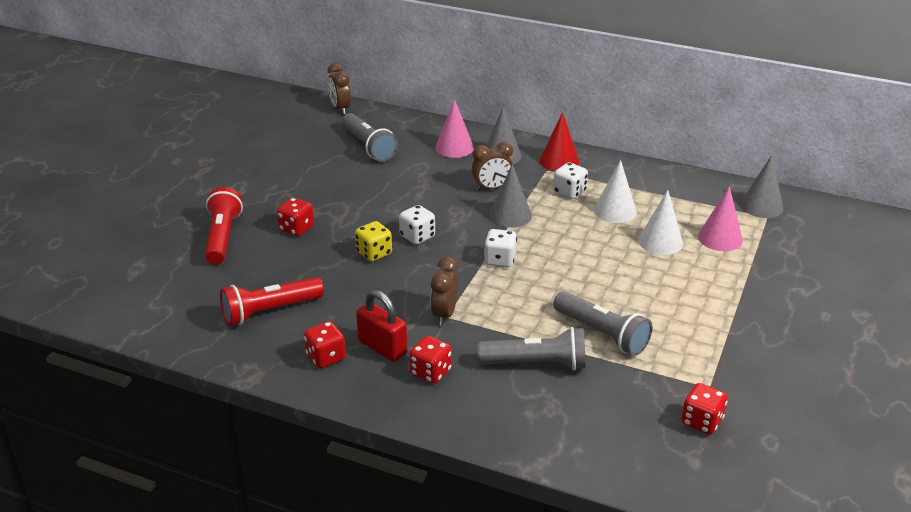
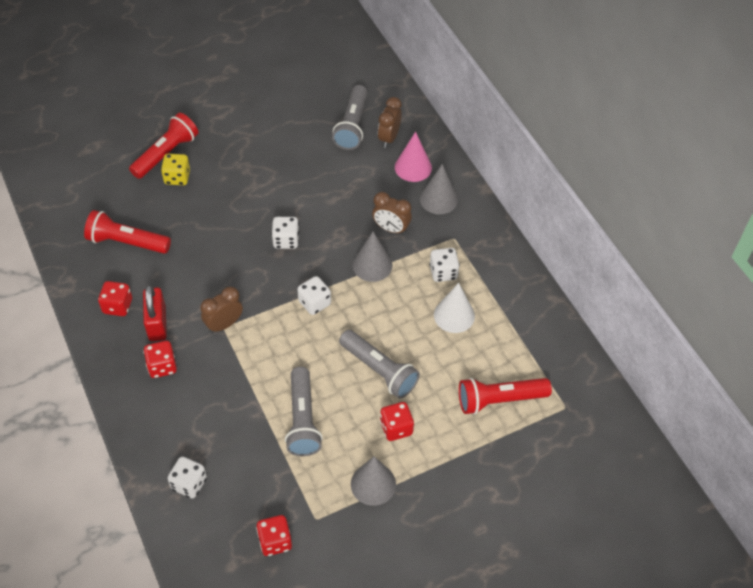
camera: 40 degrees right, 20 degrees up
red dice [277,198,314,236] -> red dice moved to [380,402,414,441]
brown clock [328,63,351,115] -> brown clock moved to [378,97,402,148]
yellow dice [355,221,392,262] -> yellow dice moved to [161,154,190,185]
grey flashlight [478,327,586,371] -> grey flashlight moved to [339,330,420,399]
red cone [540,112,579,171] -> none
white cone [638,190,683,255] -> none
pink cone [698,186,743,251] -> red flashlight [459,378,552,414]
grey cone [740,155,783,218] -> grey cone moved to [351,456,396,506]
none -> white dice [168,457,207,499]

